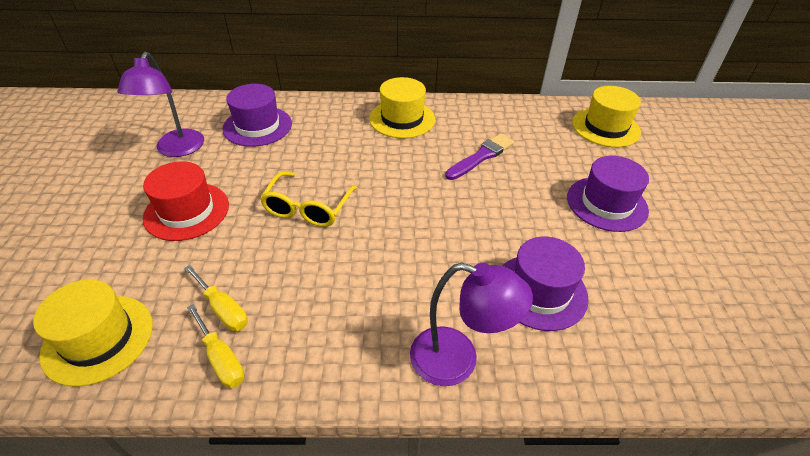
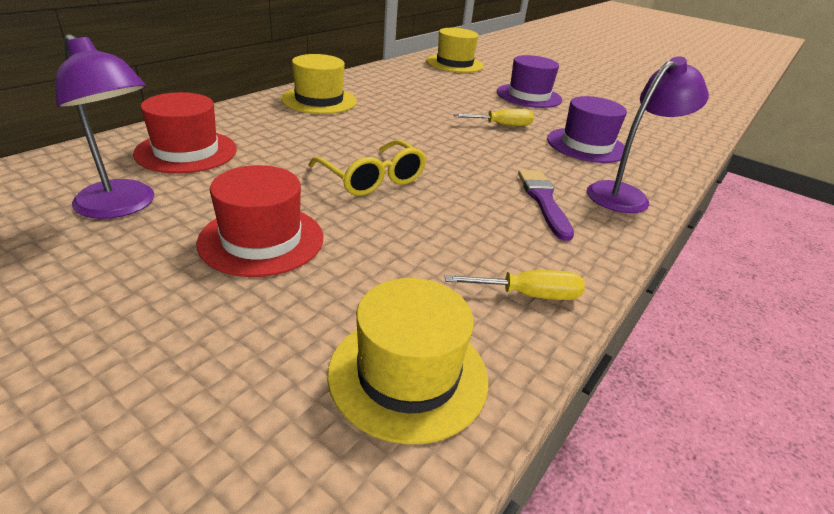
camera: 55 degrees left, 10 degrees down
yellow screwdriver [184,265,248,331] -> yellow screwdriver moved to [454,109,534,126]
purple hat [222,84,292,147] -> red hat [133,92,237,174]
purple brush [445,134,514,180] -> purple brush moved to [518,170,574,241]

